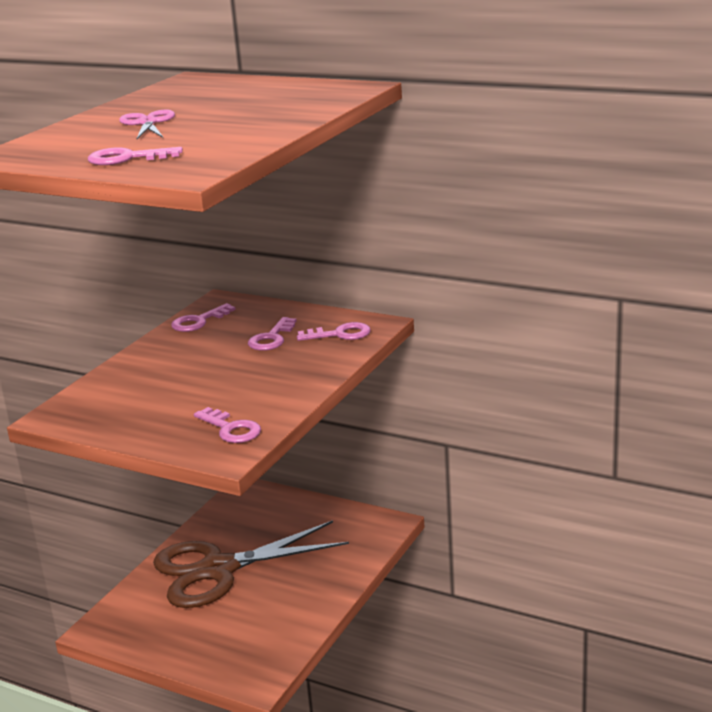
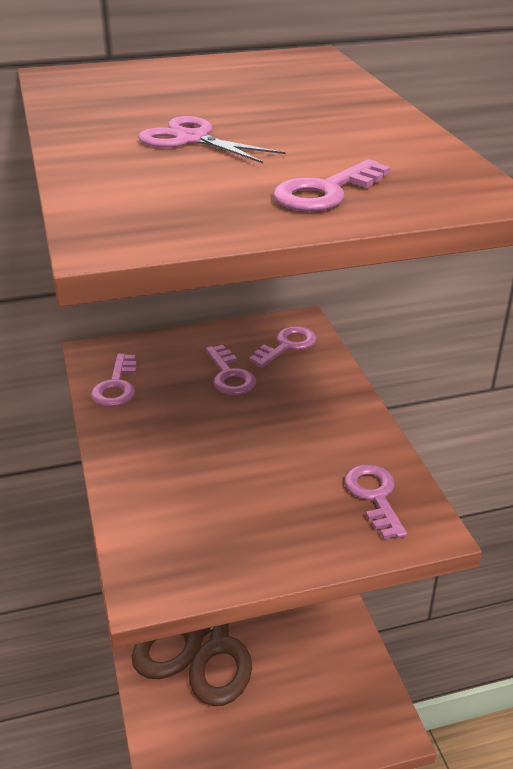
camera: 45 degrees left, 10 degrees up
pink key [194,407,261,443] -> pink key turned 105 degrees counterclockwise [344,464,407,539]

